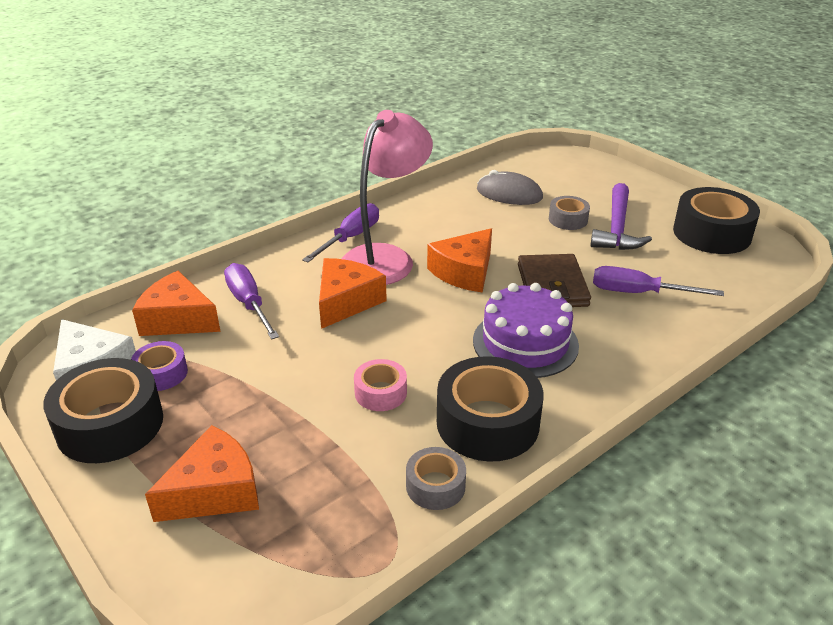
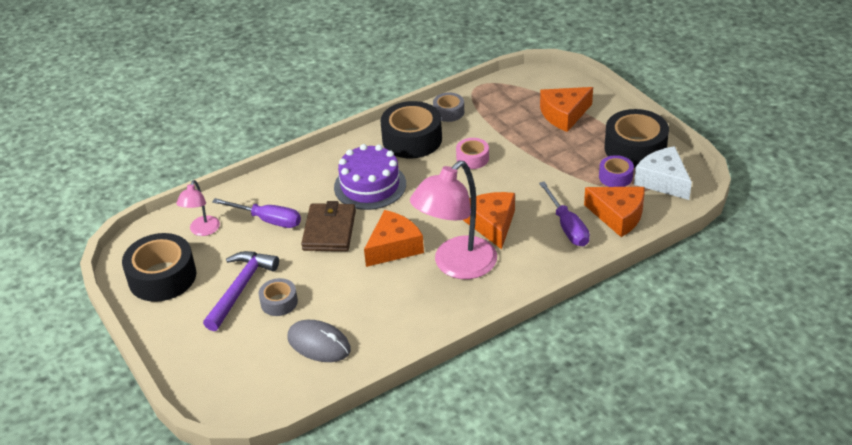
camera: 170 degrees left, 5 degrees up
purple screwdriver [302,203,379,262] -> none
orange cheese [319,258,387,329] -> orange cheese turned 135 degrees clockwise [463,192,515,249]
none -> pink lamp [177,180,220,236]

